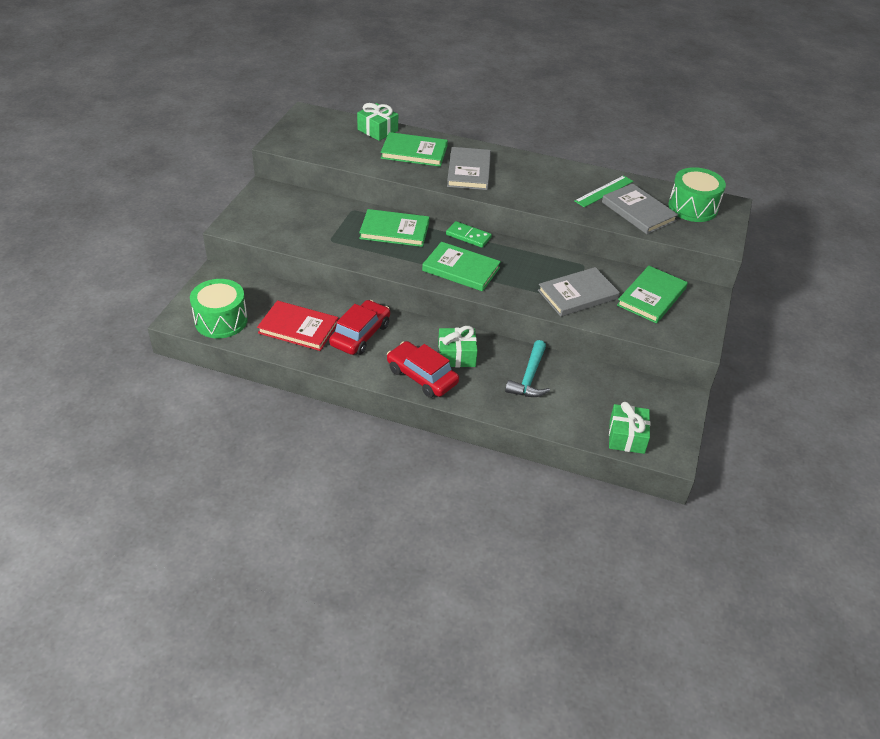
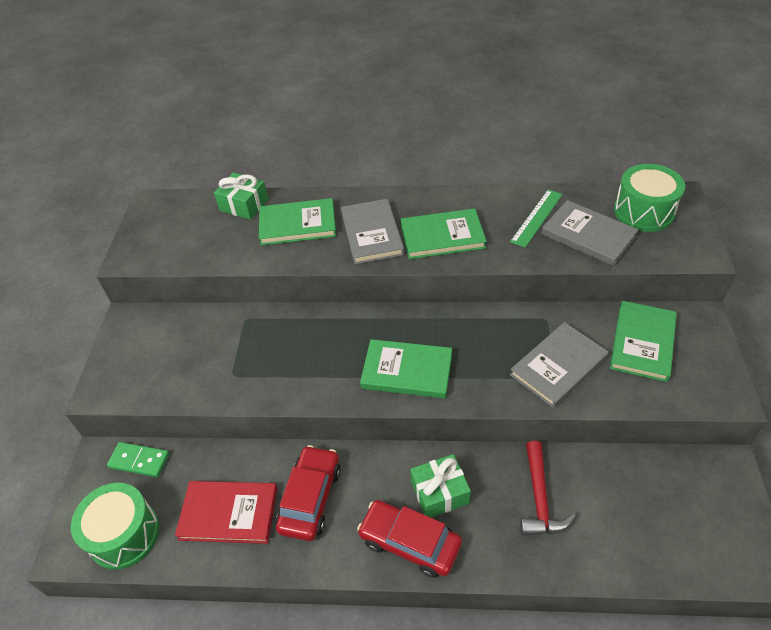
camera: 10 degrees left, 5 degrees up
green book [359,209,429,247] -> green book moved to [401,208,487,259]
green domino [446,221,492,248] -> green domino moved to [107,442,169,477]
turquoise hammer [505,340,550,397] -> red hammer [520,441,576,535]
green gift [609,402,650,454] -> none

